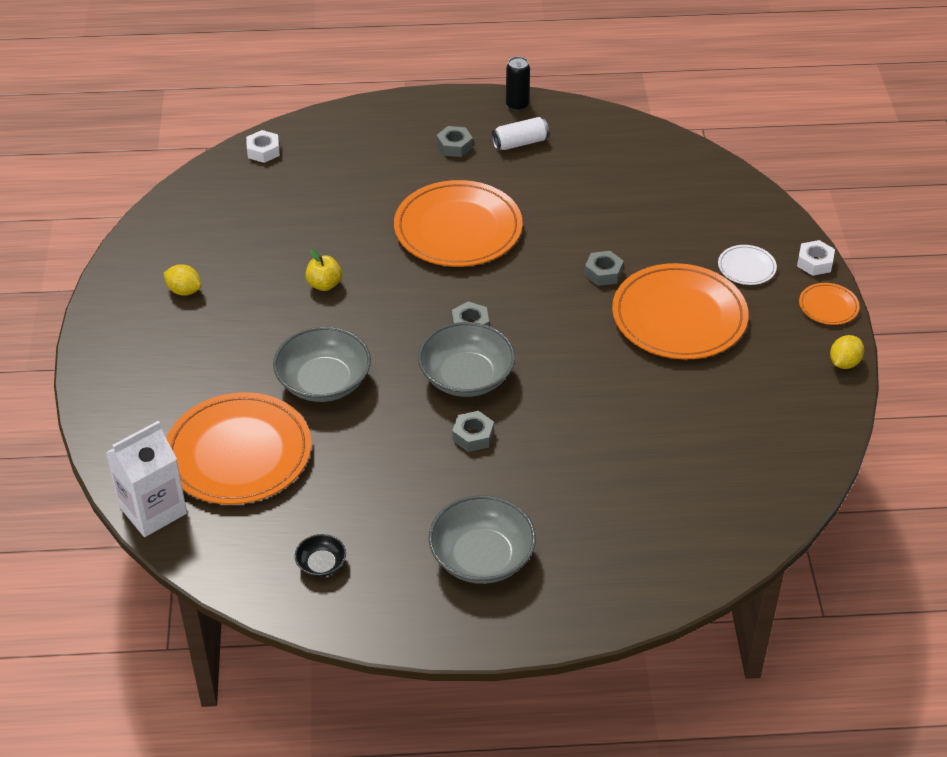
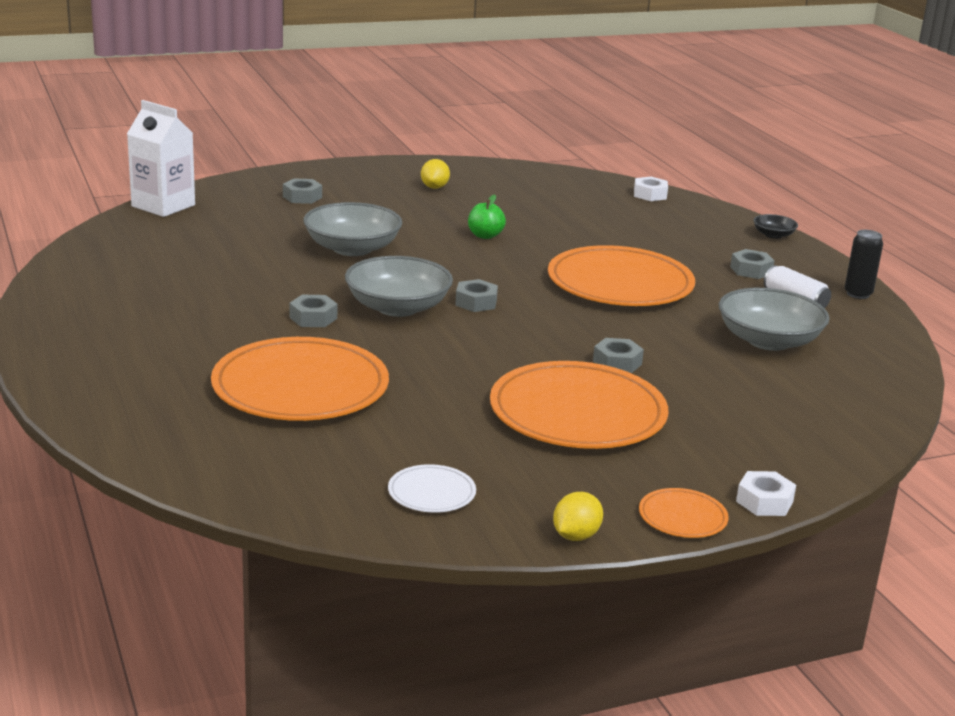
camera: 70 degrees right, 20 degrees down
orange plate [166,392,311,505] -> orange plate moved to [211,337,389,421]
black bowl [295,534,346,577] -> black bowl moved to [753,214,798,239]
yellow apple [305,249,342,291] -> green apple [468,195,506,239]
grey bowl [428,495,536,584] -> grey bowl moved to [719,288,830,351]
white plate [718,245,777,285] -> white plate moved to [388,464,476,513]
yellow lemon [830,335,864,369] -> yellow lemon turned 75 degrees counterclockwise [553,492,603,541]
none -> grey nut [283,178,322,204]

